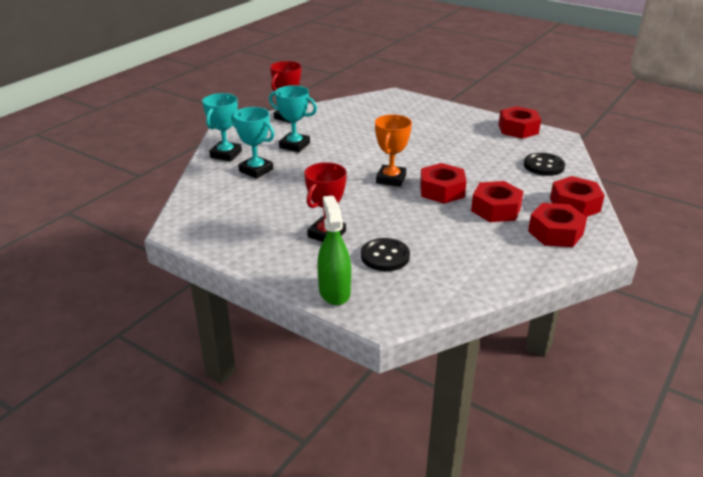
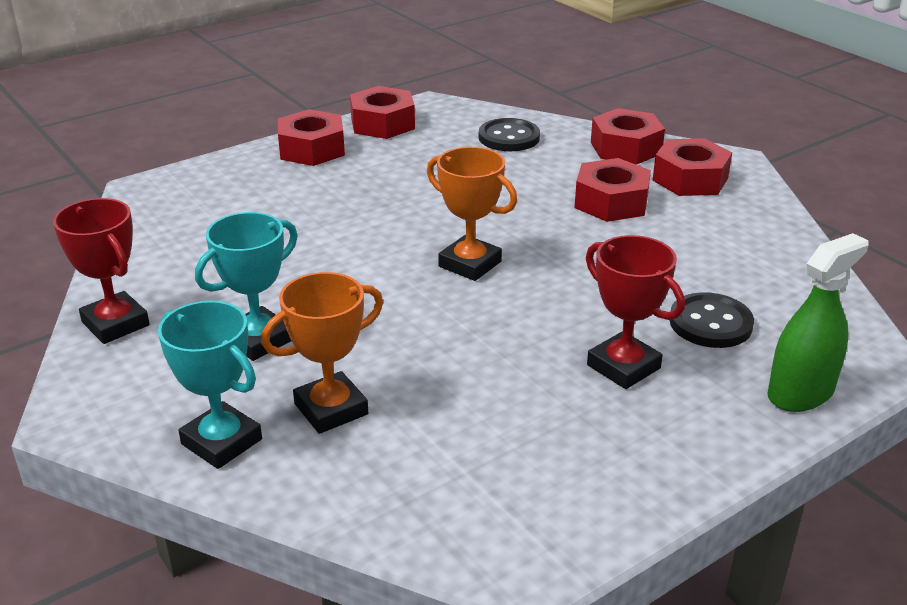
camera: 70 degrees left, 0 degrees up
turquoise trophy [231,107,275,179] -> orange trophy [261,272,383,434]
green spray bottle [317,196,351,305] -> green spray bottle turned 135 degrees clockwise [767,233,869,412]
red nut [420,163,467,204] -> red nut moved to [278,109,345,166]

